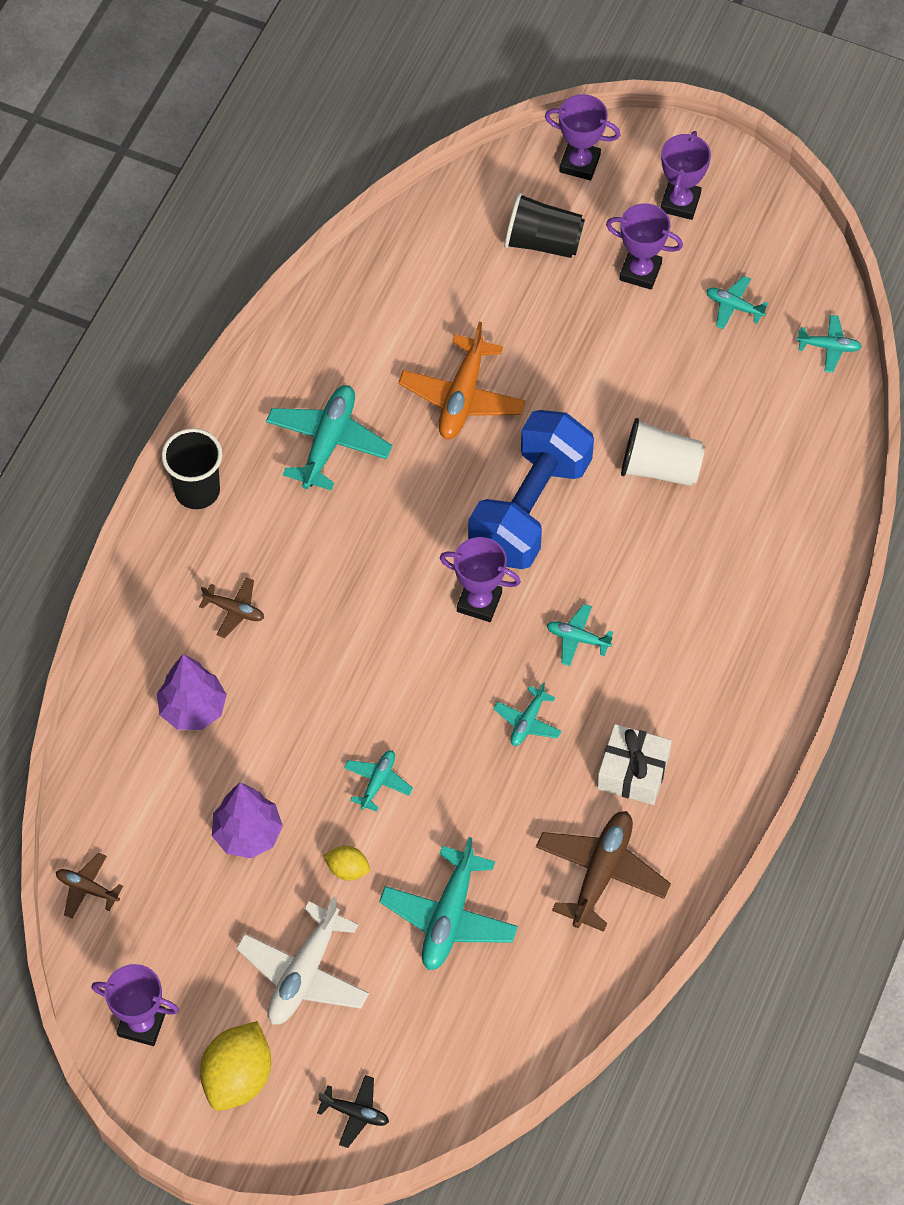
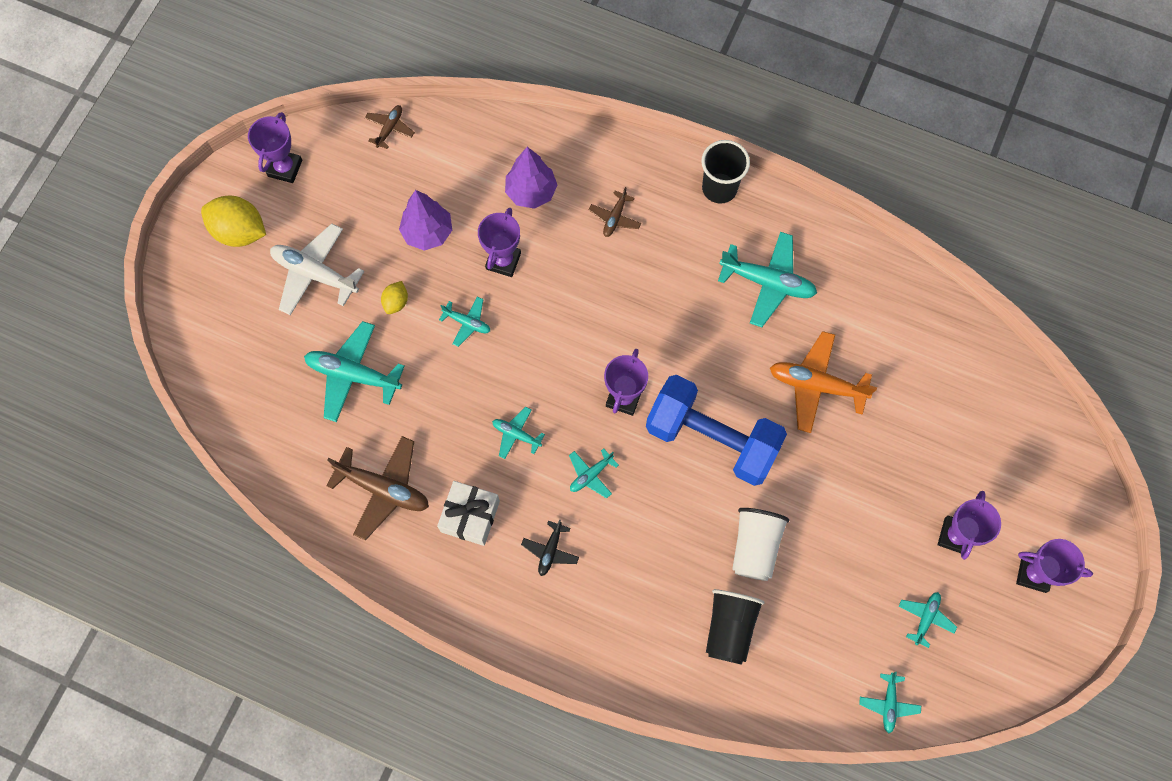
camera: 90 degrees right, 10 degrees up
black plane [317,1075,389,1148] -> black plane moved to [521,519,579,576]
black cup [504,192,585,258] -> black cup moved to [706,589,764,665]
purple trophy [545,94,620,180] -> purple trophy moved to [478,208,521,277]
turquoise plane [547,604,613,666] -> turquoise plane turned 150 degrees counterclockwise [569,448,619,498]

